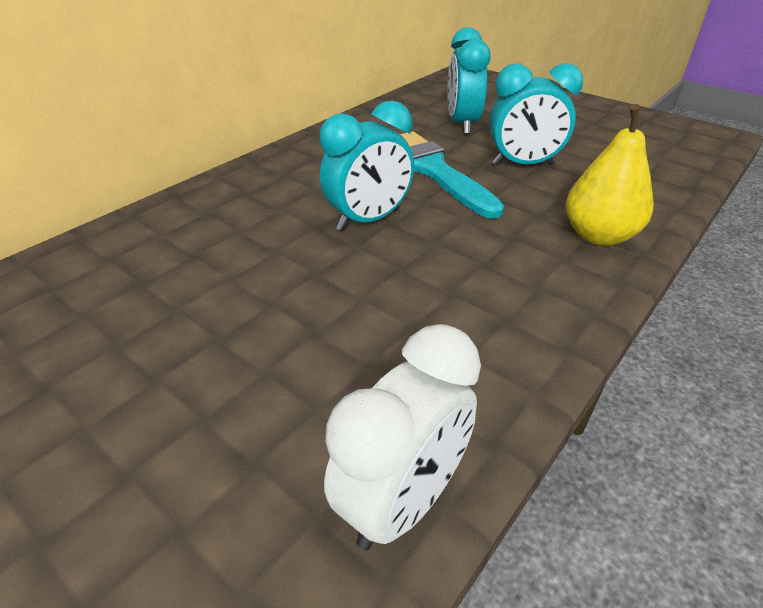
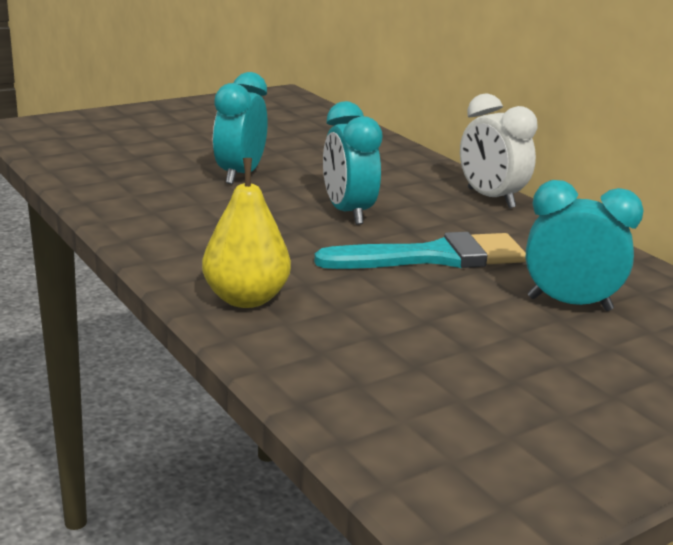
camera: 105 degrees right, 15 degrees down
white clock [324,324,481,550] -> white clock moved to [460,93,538,208]
turquoise clock [489,63,583,165] -> turquoise clock moved to [213,72,268,184]

